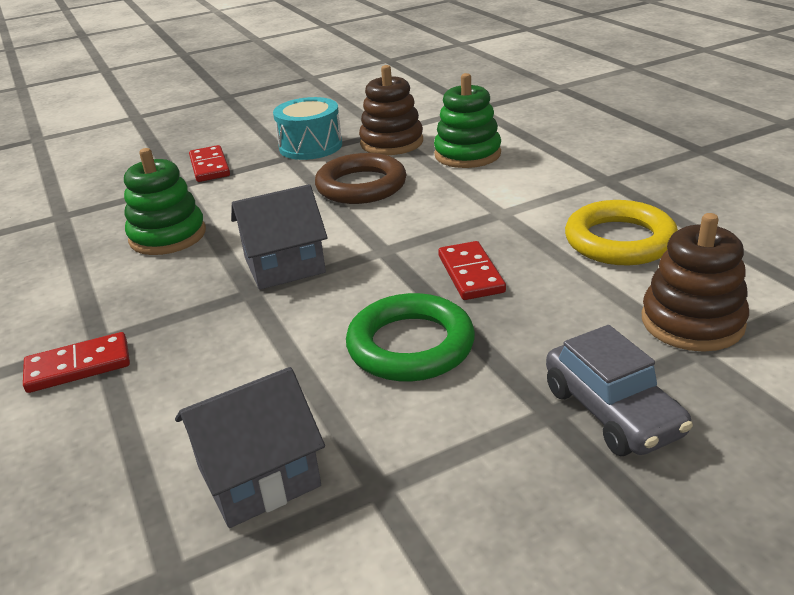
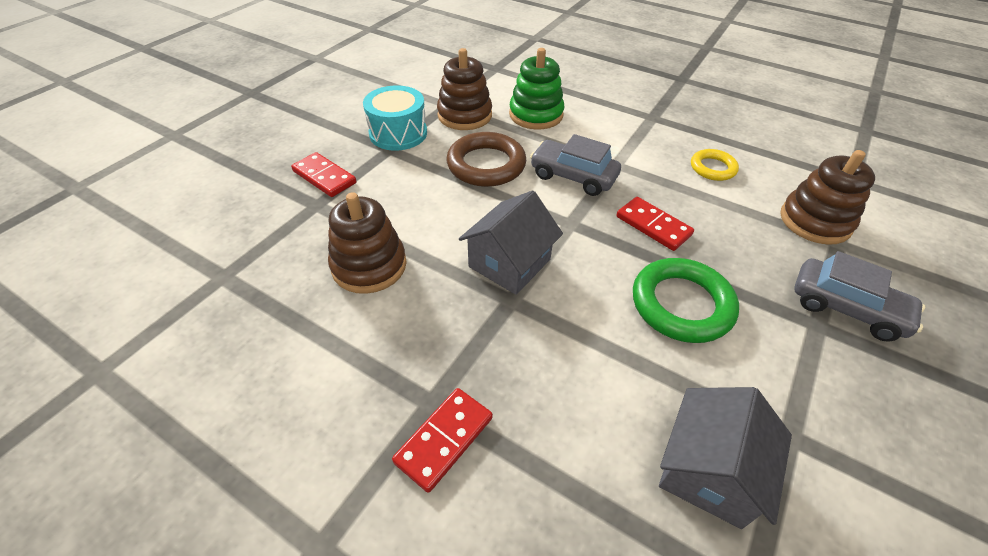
camera: 35 degrees left, 15 degrees up
green stacking toy [124,148,206,255] -> brown stacking toy [328,192,407,294]
yellow ring [565,200,678,265] -> yellow ring [691,149,739,181], size x0.58
none -> grey car [530,134,621,196]

